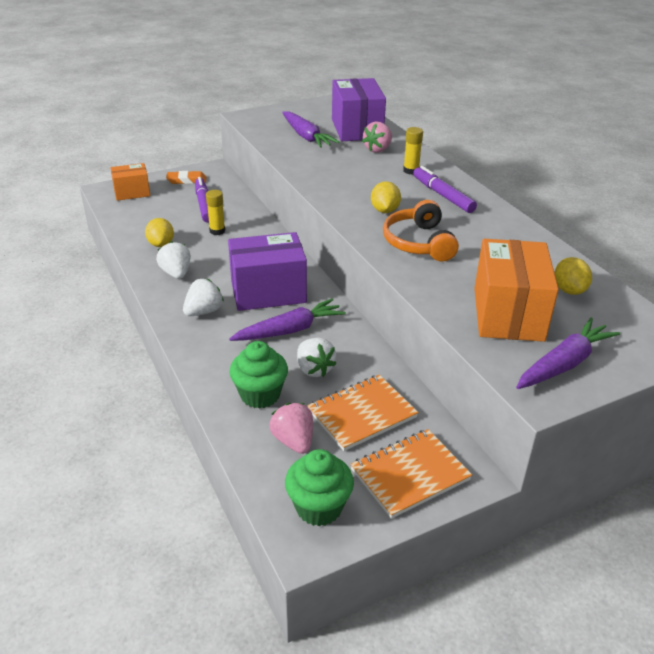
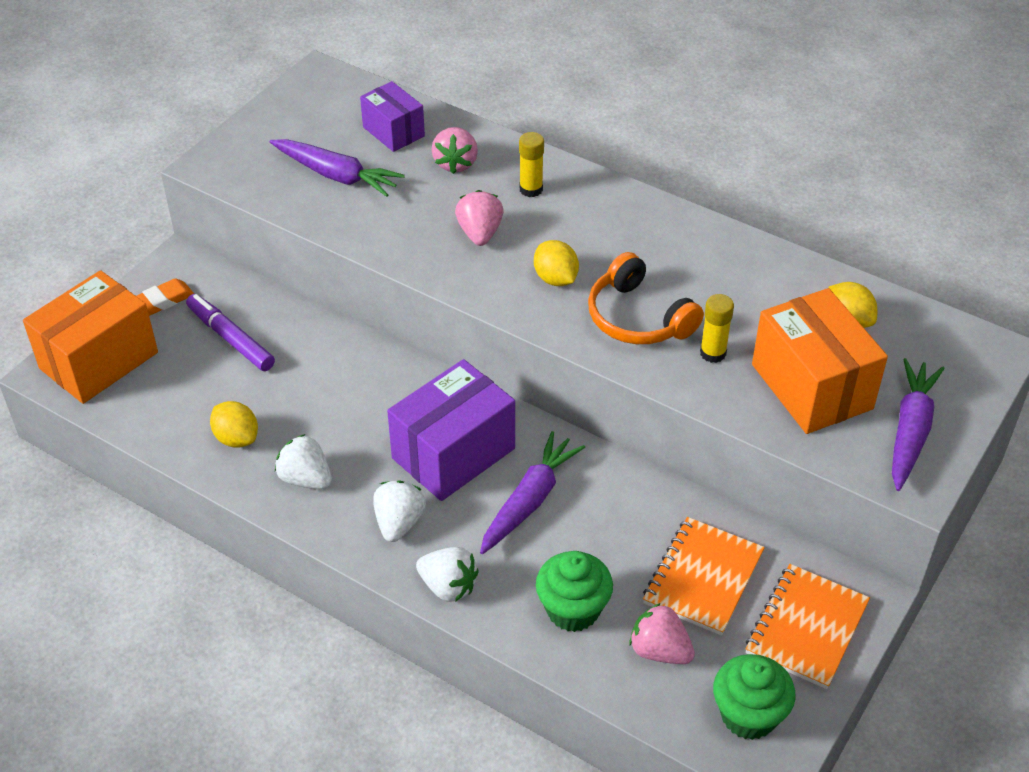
camera: 30 degrees left, 10 degrees up
orange box [110,163,150,201] -> orange box [23,270,158,404], size x1.69
yellow glue stick [206,190,225,235] -> yellow glue stick moved to [700,294,734,363]
white strawberry [297,338,336,377] -> white strawberry moved to [416,547,479,602]
purple box [332,78,386,141] -> purple box [360,81,425,152], size x0.59
purple marker [413,166,477,213] -> none
none -> pink strawberry [455,190,504,246]

